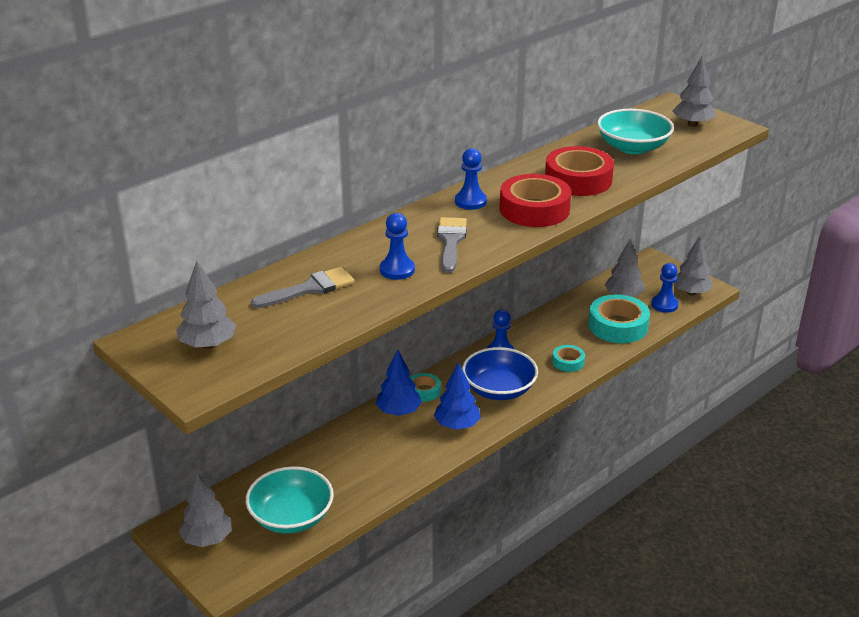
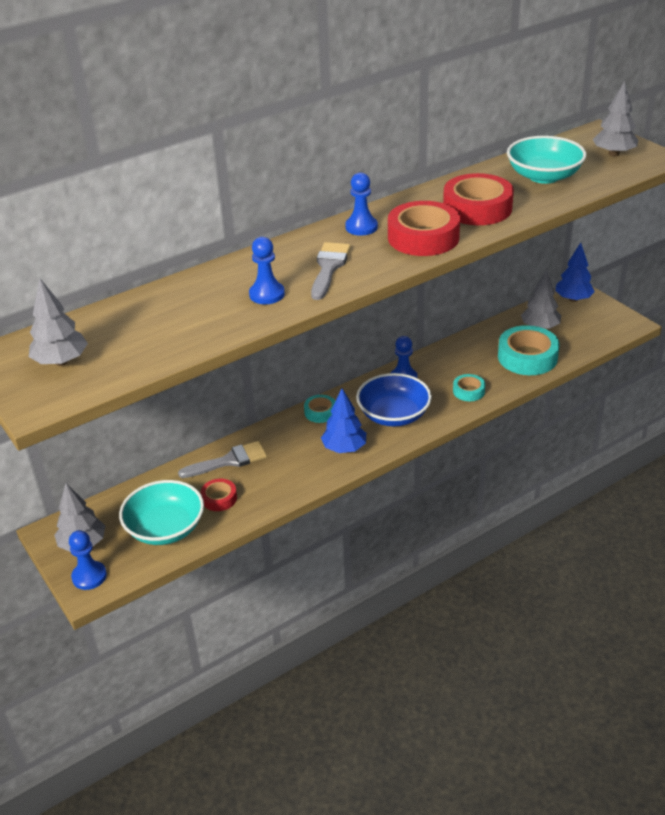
camera: 10 degrees right, 5 degrees up
grey brush [251,267,355,308] -> grey brush moved to [178,441,267,478]
blue tree [376,349,422,416] -> blue tree moved to [555,243,595,302]
blue pawn [651,263,679,313] -> blue pawn moved to [69,530,107,590]
grey tree [674,236,713,295] -> none
none -> red tape [200,479,237,511]

